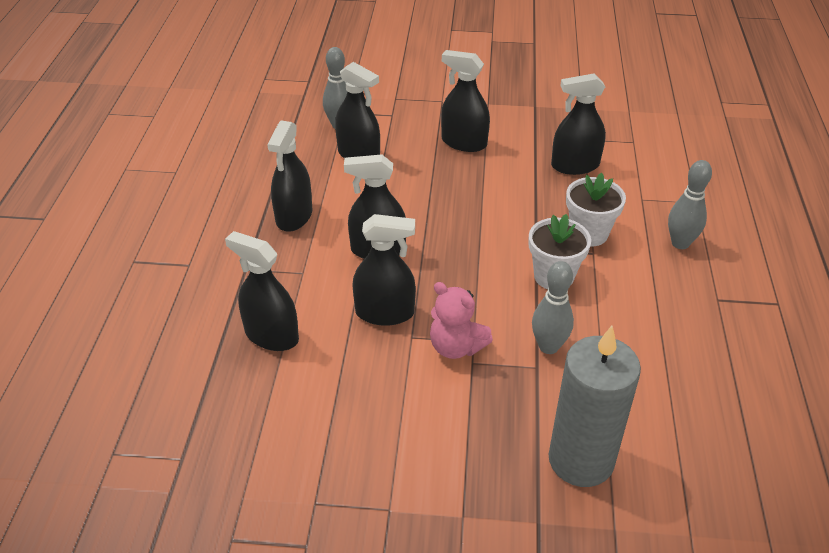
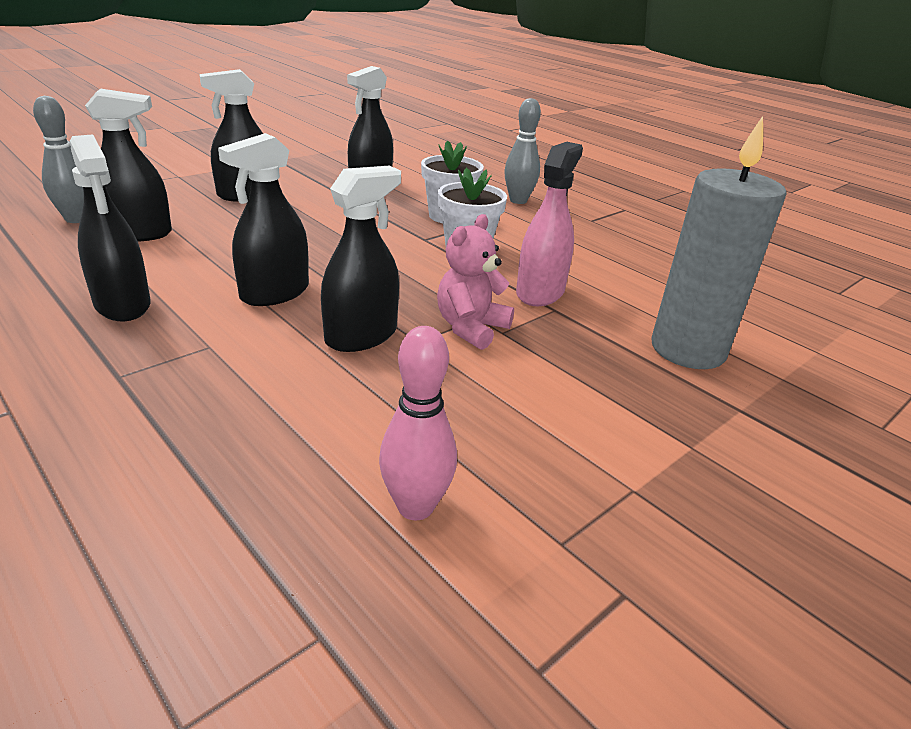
camera: 50 degrees left, 10 degrees down
black spray bottle [225,231,299,351] -> none
pink teddy bear [430,282,493,359] -> pink teddy bear turned 135 degrees clockwise [437,214,514,350]
grey bowling pin [532,261,574,354] -> pink spray bottle [516,142,583,306]
none -> pink bowling pin [379,326,457,520]

